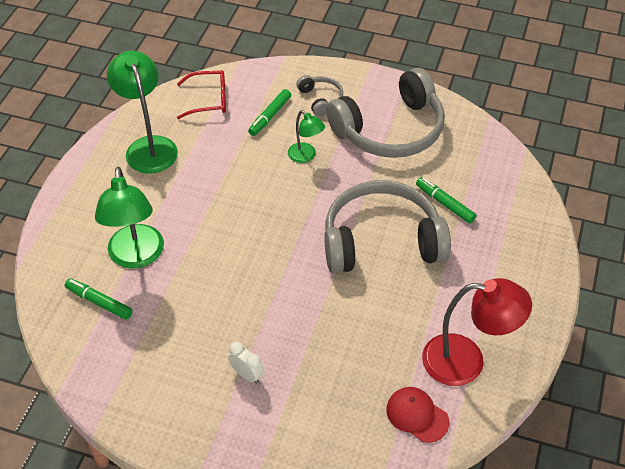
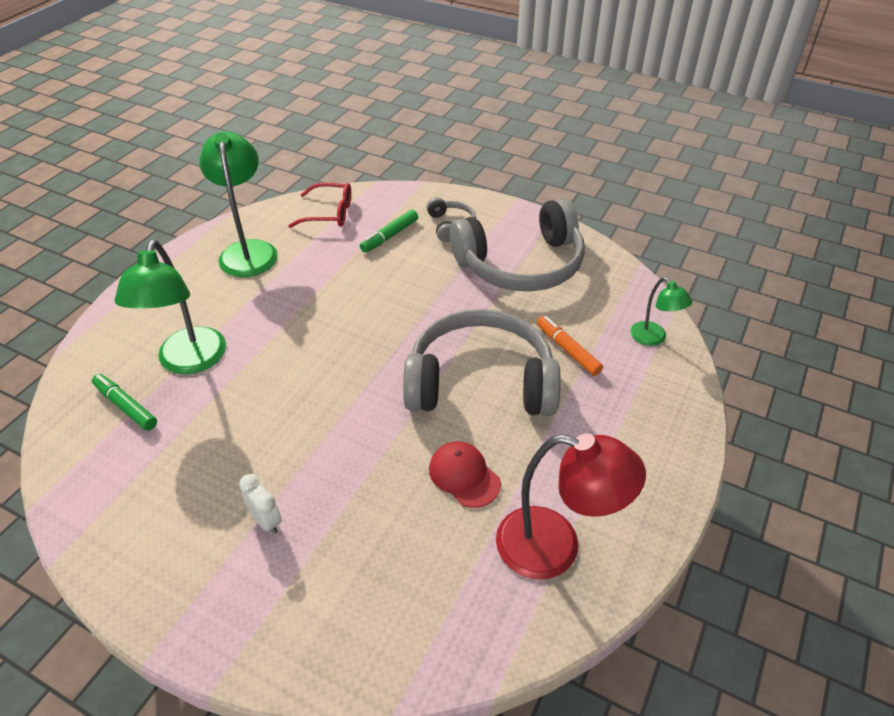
camera: 10 degrees right, 5 degrees down
green lamp [288,110,325,163] -> green lamp moved to [630,277,692,346]
red cap [386,387,449,443] -> red cap moved to [429,441,501,508]
green marker [416,177,477,224] -> orange marker [537,316,603,376]

